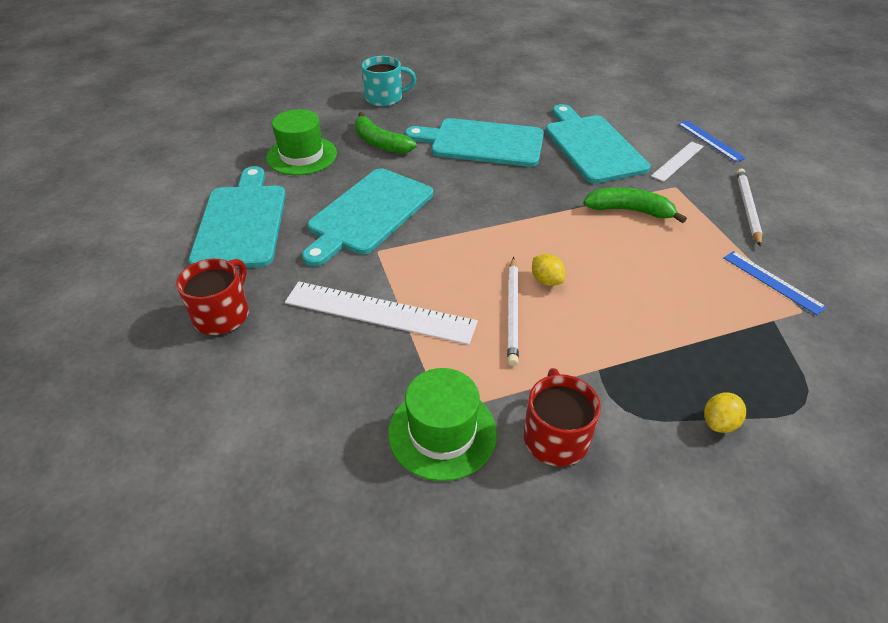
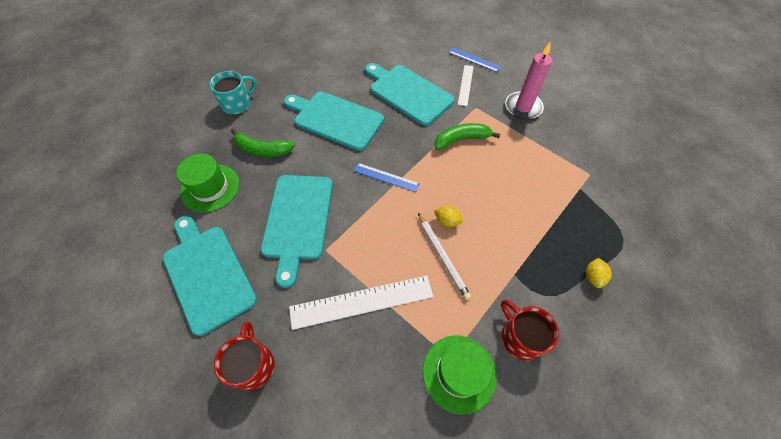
camera: 30 degrees left, 15 degrees up
turquoise cutting board [405,118,544,167] -> turquoise cutting board turned 45 degrees clockwise [284,92,384,151]
blue ruler [723,251,827,315] -> blue ruler moved to [354,163,420,192]
white pencil [737,168,763,247] -> pink candle [505,41,552,120]

